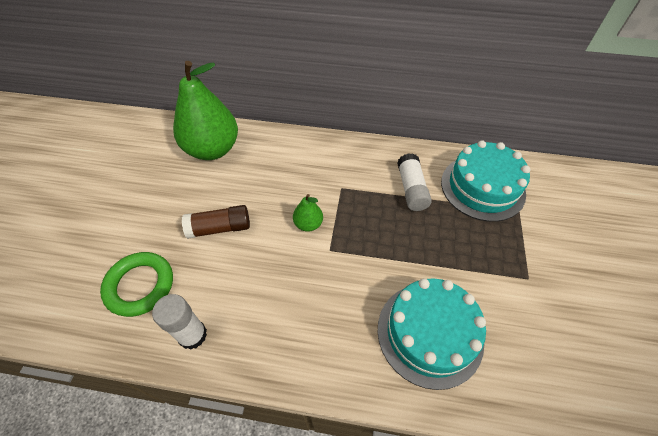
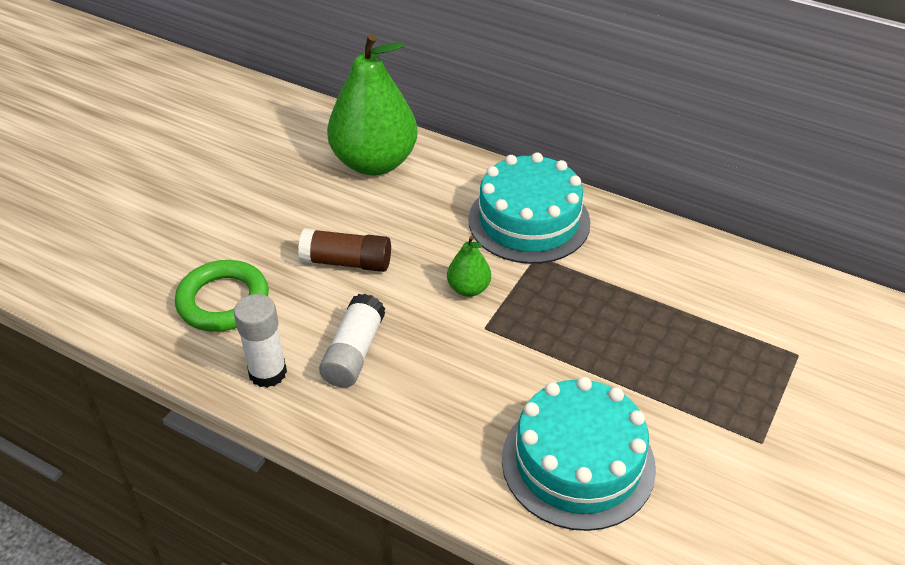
camera: 20 degrees right, 10 degrees down
white glue stick [397,153,432,211] -> white glue stick moved to [319,294,385,388]
turquoise cake [441,141,531,222] -> turquoise cake moved to [468,152,590,264]

